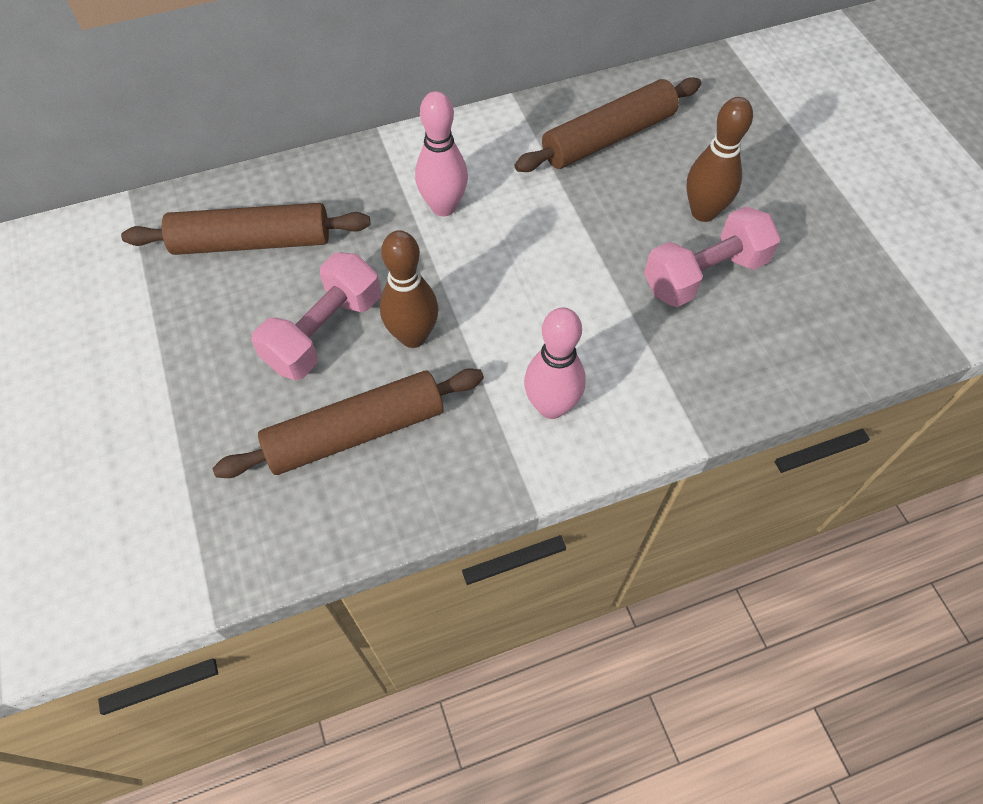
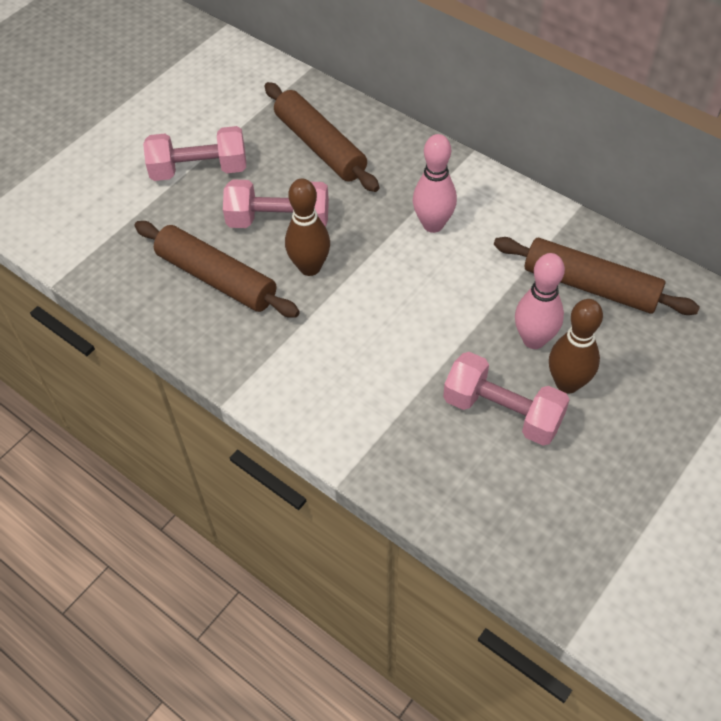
camera: 60 degrees right, 5 degrees down
pink bowling pin [524,307,586,419] -> pink bowling pin moved to [515,253,565,349]
none -> pink dumbbell [143,126,246,181]

